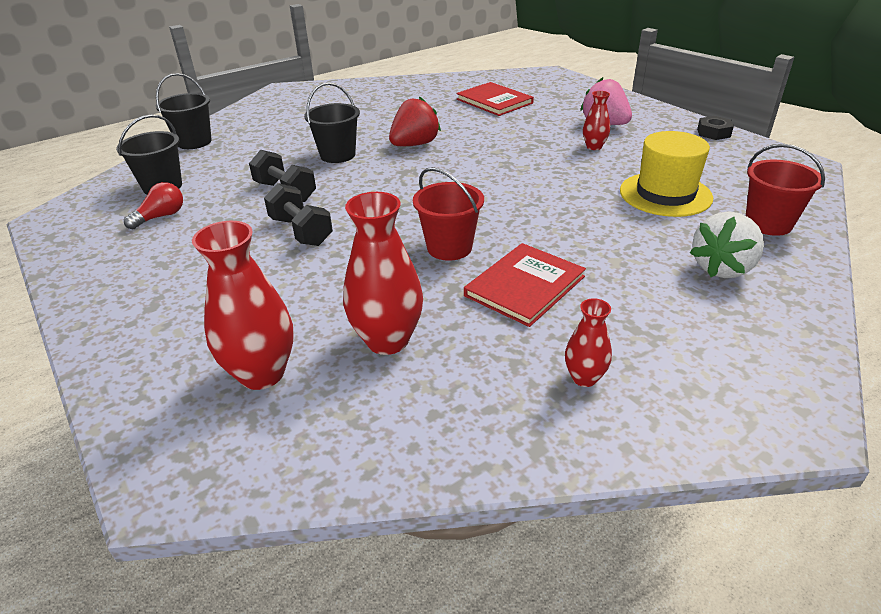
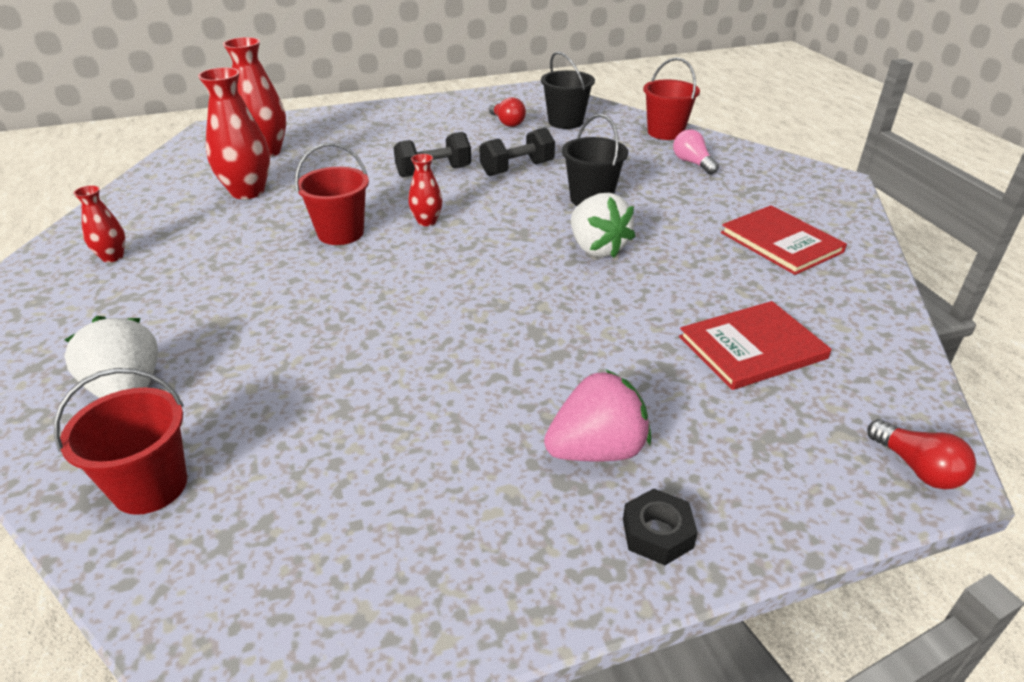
camera: 105 degrees right, 0 degrees up
black bucket [156,73,212,149] -> red bucket [643,58,700,140]
red strawberry [389,96,441,146] -> white strawberry [571,193,635,258]
red book [464,243,586,327] -> red book moved to [721,205,847,275]
red vase [583,91,610,150] -> red vase moved to [408,154,442,226]
yellow hat [620,131,713,217] -> none
black nut [697,116,734,140] -> black nut moved to [623,488,698,565]
none -> pink light bulb [673,129,719,174]
none -> red light bulb [867,419,976,489]

